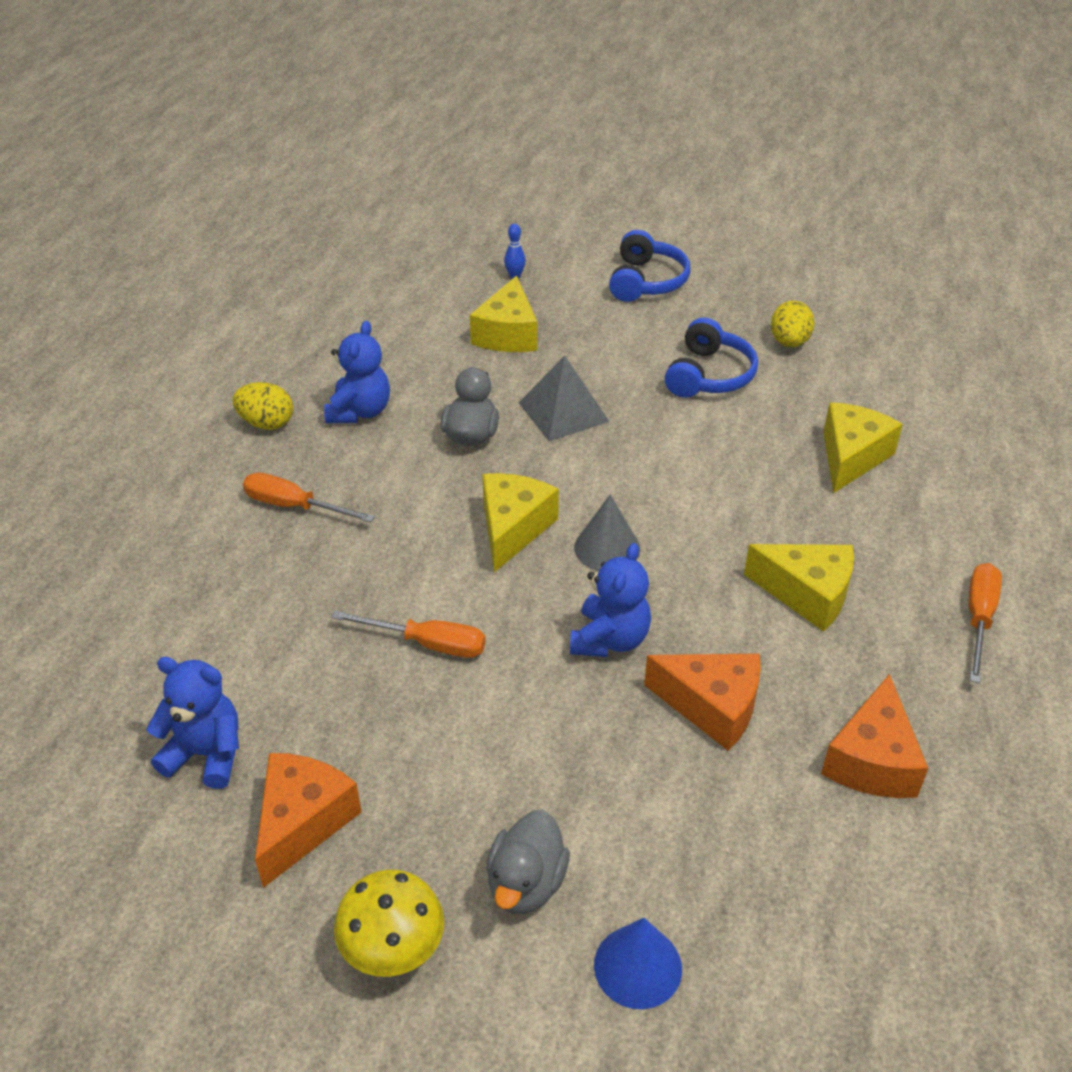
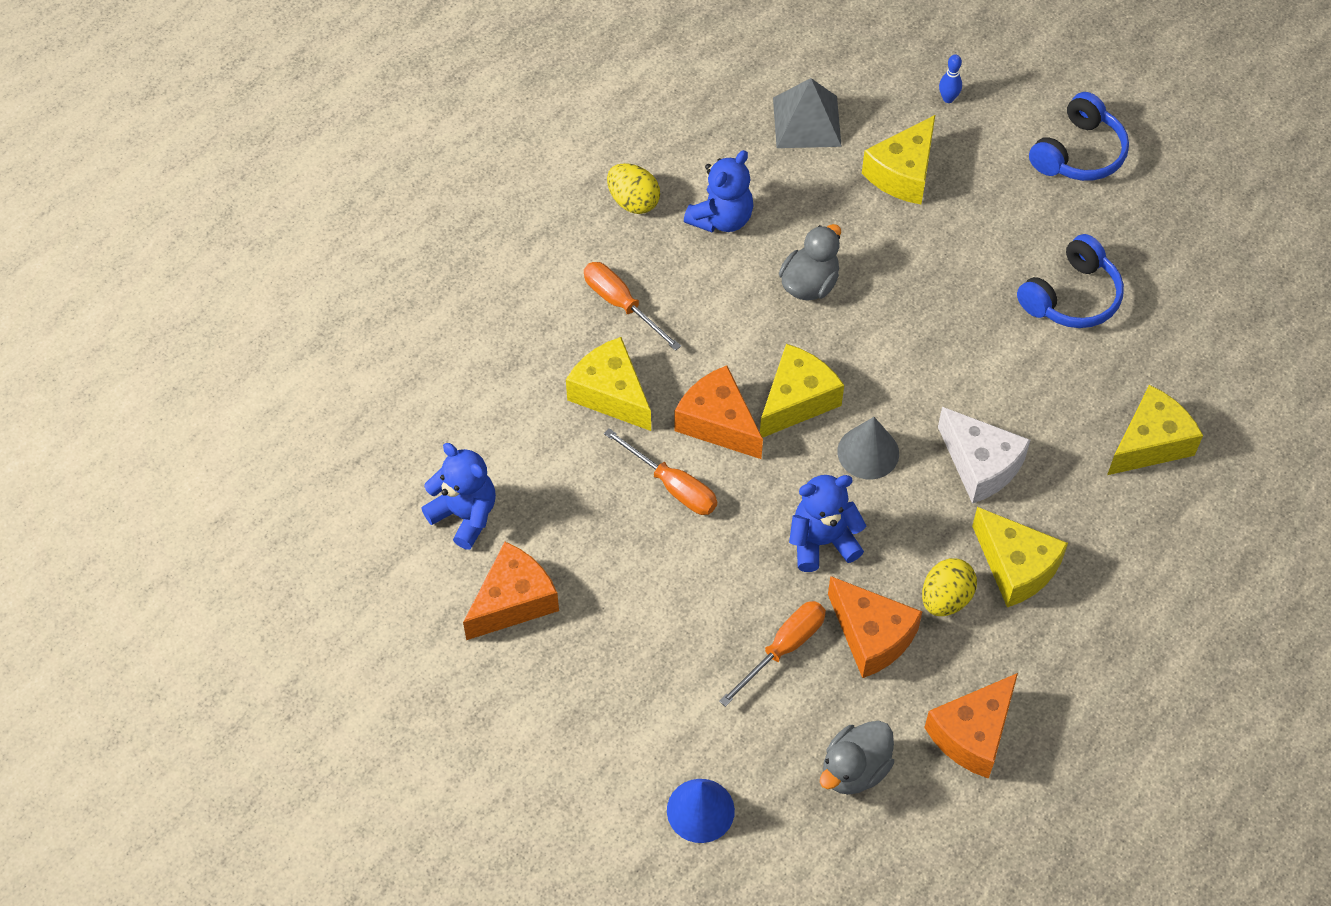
camera: 25 degrees right, 15 degrees up
yellow mushroom [334,870,444,977] -> none
grey duck [486,810,570,914] -> grey duck moved to [820,721,894,795]
grey pyramid [519,355,610,441] -> grey pyramid moved to [773,78,842,148]
blue teddy bear [570,543,651,657] -> blue teddy bear turned 150 degrees counterclockwise [789,475,866,572]
yellow egg [771,301,814,347] -> yellow egg moved to [922,558,977,616]
orange screwdriver [969,563,1002,683] -> orange screwdriver moved to [719,601,826,707]
none -> yellow cheese [566,337,651,431]
none -> orange cheese [674,365,763,459]
none -> white cheese [938,407,1031,504]

